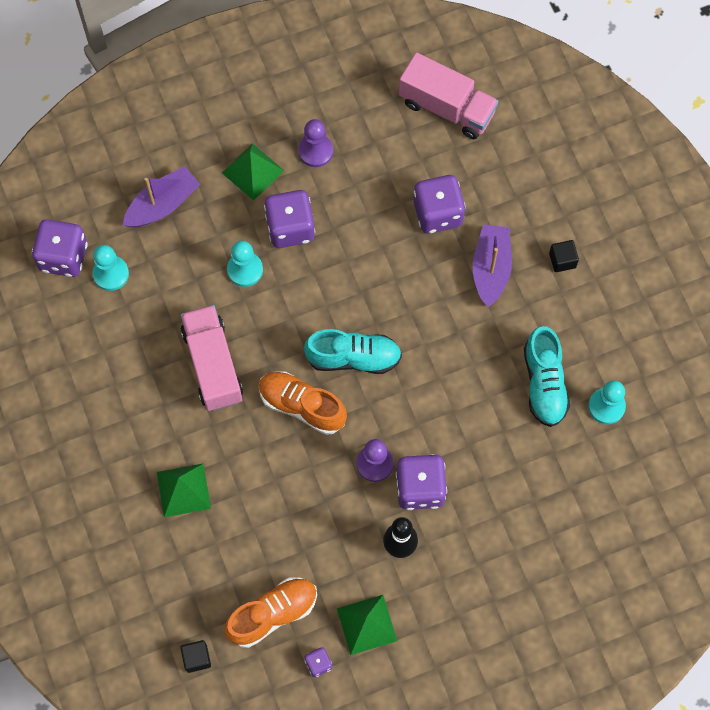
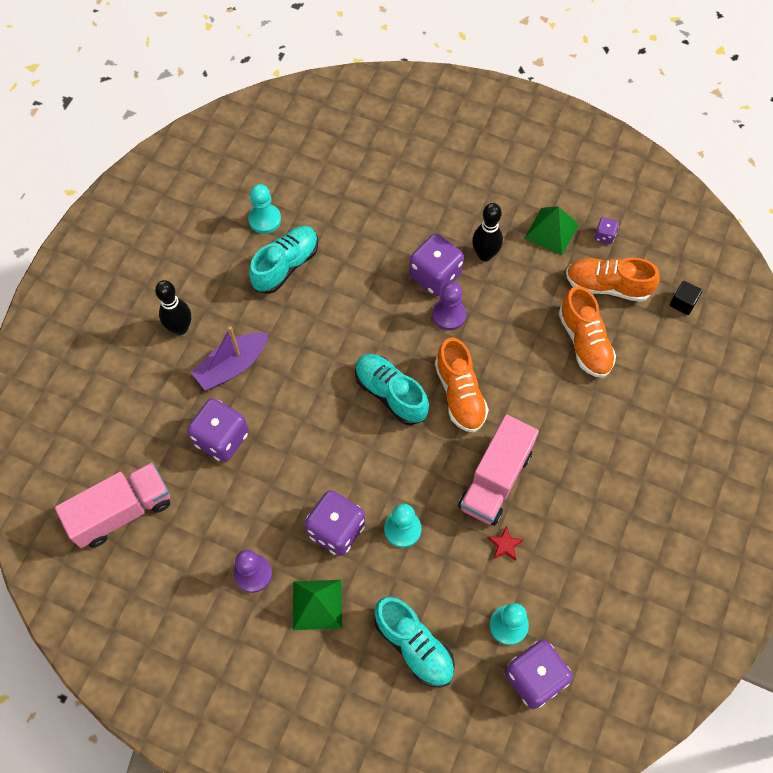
camera: 135 degrees left, 5 degrees down
purple boat [123,166,200,227] -> turquoise shoe [375,597,455,688]
green pyramid [157,463,211,517] -> none
pink truck [399,52,499,139] -> pink truck turned 75 degrees clockwise [55,462,170,548]
black cube [549,240,579,272] -> black bowling pin [155,280,191,335]
none -> red star [488,526,524,561]
none -> orange shoe [559,286,616,378]

